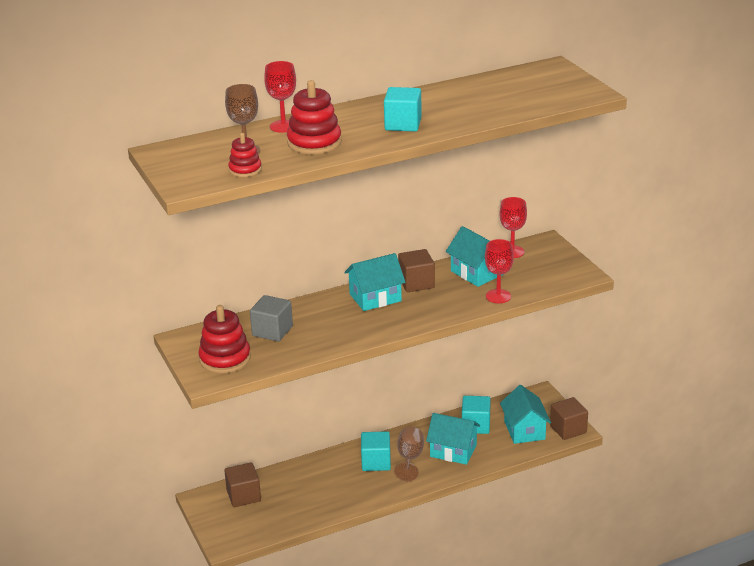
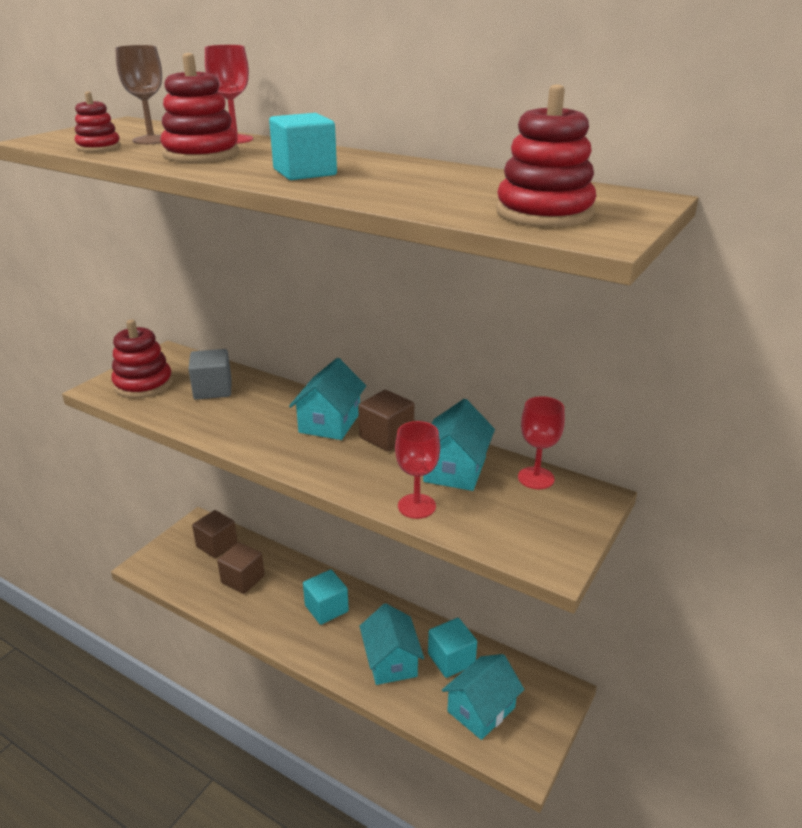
camera: 55 degrees right, 0 degrees up
turquoise house [345,253,405,311] -> turquoise house turned 75 degrees clockwise [289,358,366,440]
brown goblet [395,427,424,481] -> none
brown cube [550,397,588,440] -> brown cube moved to [217,542,265,594]
none -> red stacking toy [496,84,596,227]

